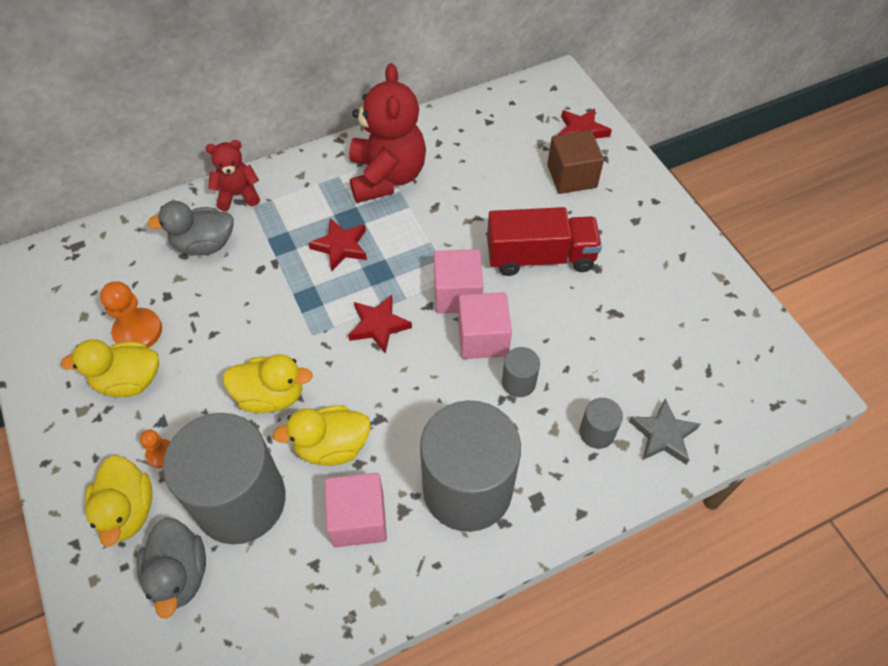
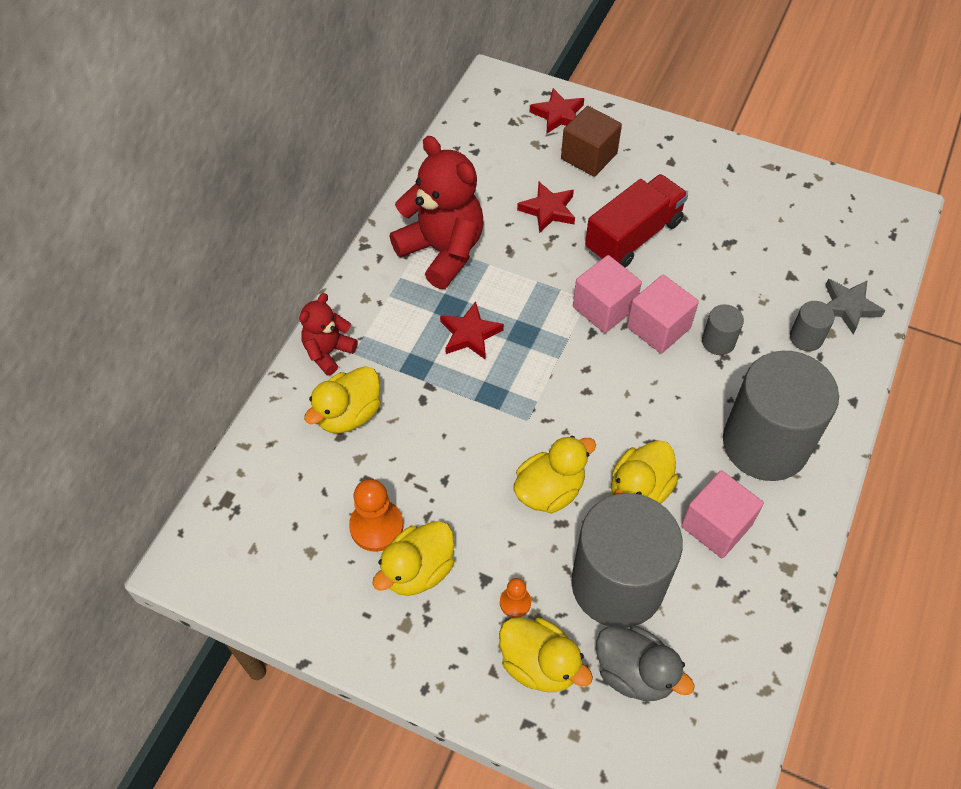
camera: 40 degrees left, 0 degrees up
grey duck [147,201,234,255] -> yellow duck [304,366,381,434]
red star [348,295,412,353] -> red star moved to [517,182,575,233]

